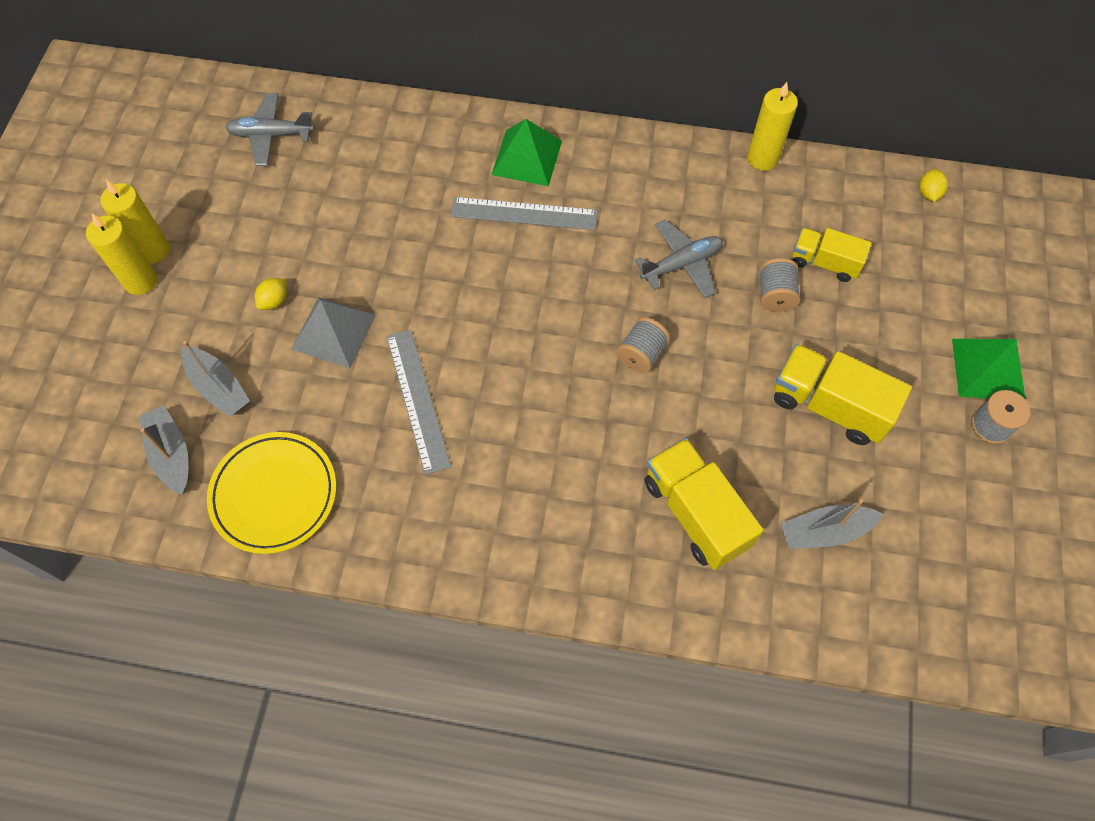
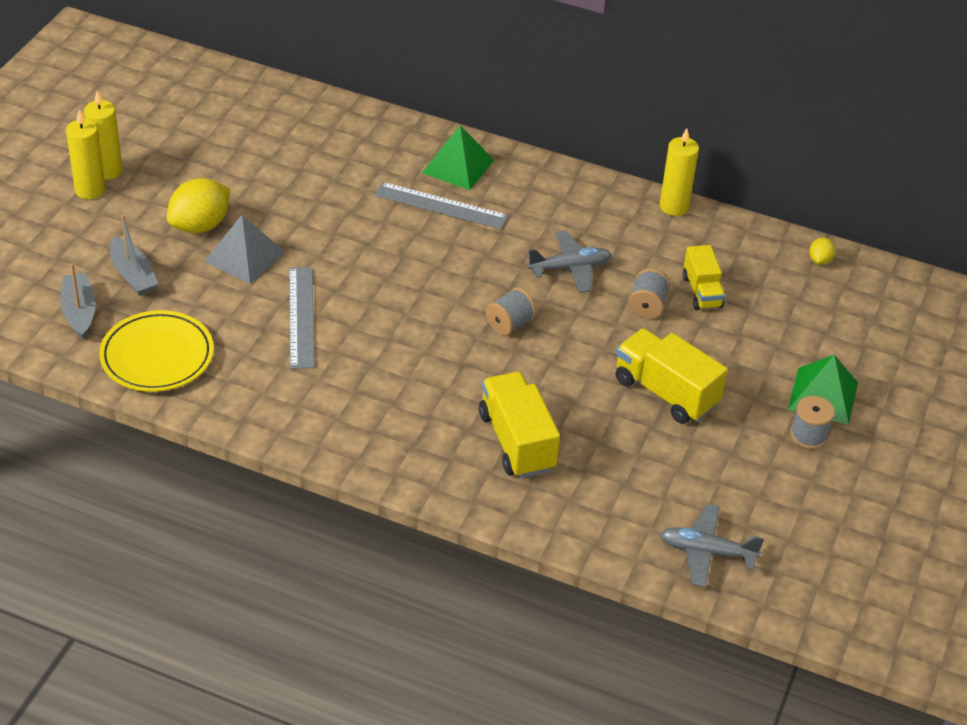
camera: 10 degrees right, 20 degrees down
grey plane [225,93,314,166] -> grey plane moved to [660,504,764,587]
yellow lemon [255,278,287,310] -> yellow lemon [167,178,230,233], size x2.06
grey boat [780,499,884,549] -> none
yellow truck [792,228,871,282] -> yellow truck turned 135 degrees counterclockwise [683,245,725,310]

